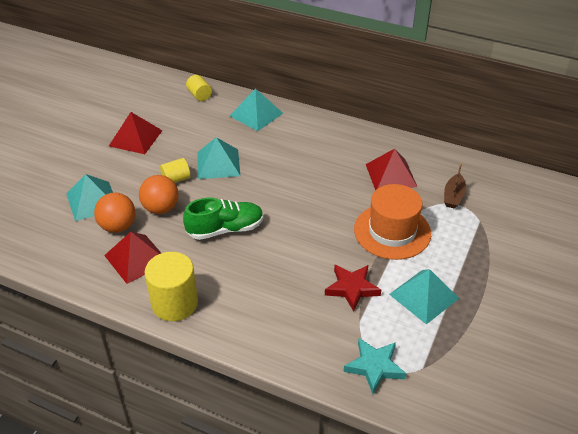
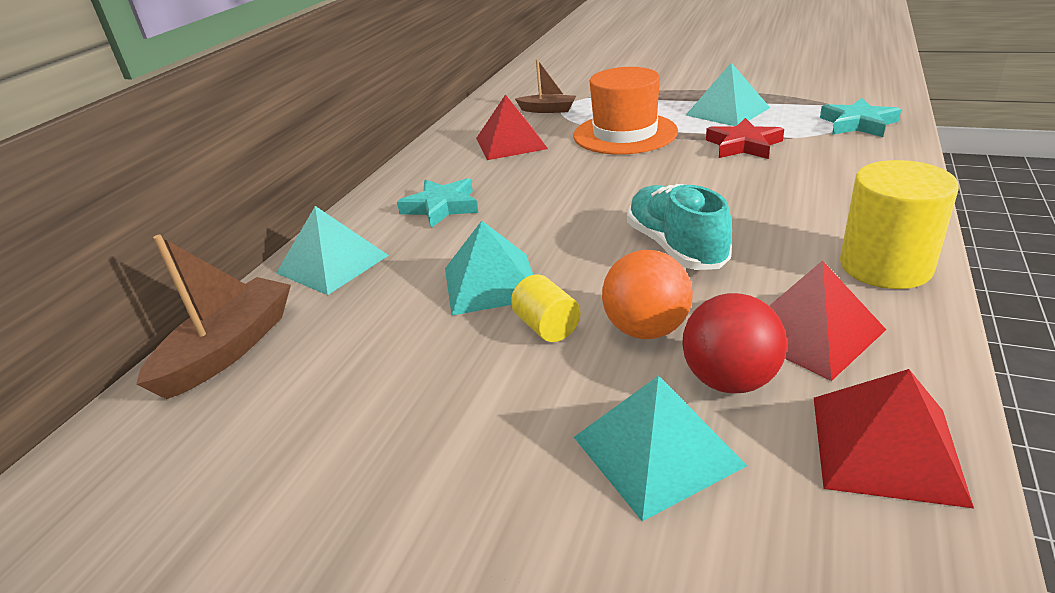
camera: 90 degrees left, 10 degrees down
orange ball [94,193,136,233] -> red ball [682,293,787,393]
red pyramid [109,112,163,154] -> red pyramid moved to [814,369,974,508]
green shoe [183,198,264,240] -> turquoise shoe [627,184,732,270]
yellow cylinder [186,75,212,101] -> brown boat [136,235,291,399]
none -> turquoise star [397,178,478,228]

